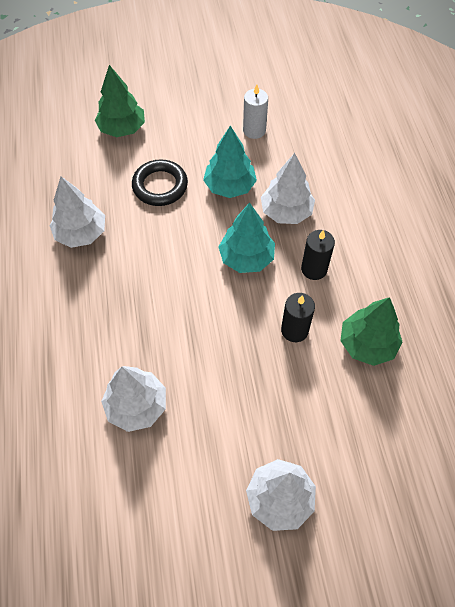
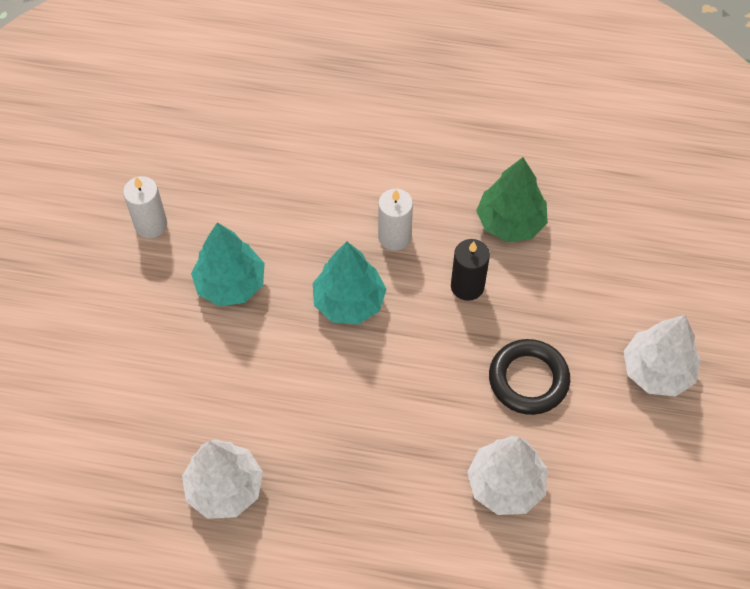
camera: 70 degrees left, 0 degrees up
green tree [95,65,145,137] -> none
black ring [132,159,188,206] -> black ring moved to [489,339,570,415]
white tree [261,153,315,224] -> none
black candle [301,230,335,280] -> white candle [378,189,413,251]

